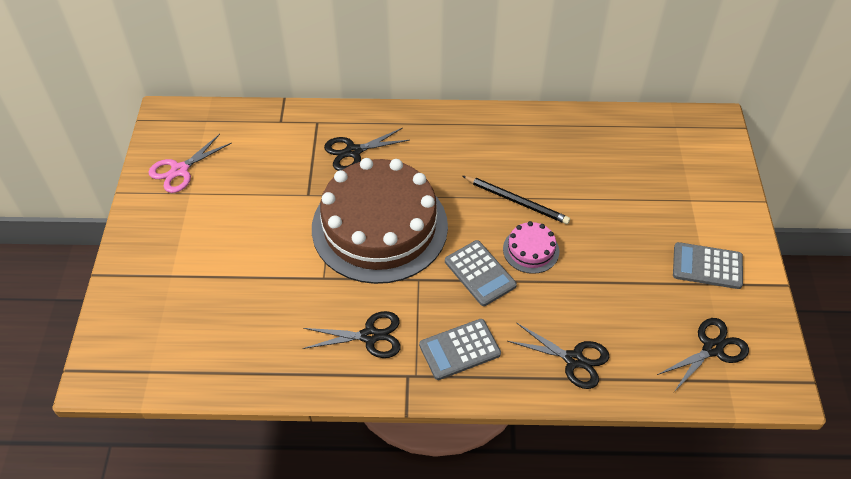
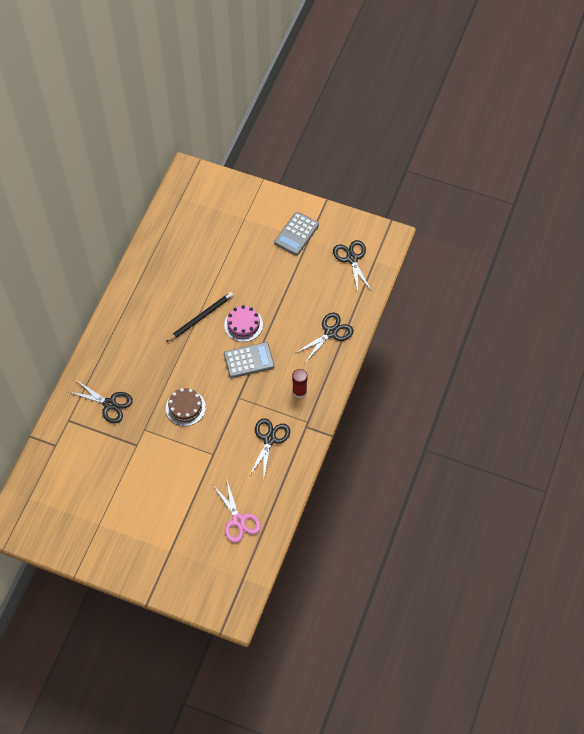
camera: 70 degrees left, 10 degrees up
pink scissors [148,134,232,193] -> pink scissors moved to [212,481,261,543]
brown cake [312,158,448,284] -> brown cake [166,388,206,426], size x0.41
black scissors [324,128,410,171] -> black scissors turned 60 degrees counterclockwise [69,379,133,423]
grey calculator [419,319,501,380] -> red glue stick [292,369,308,398]

